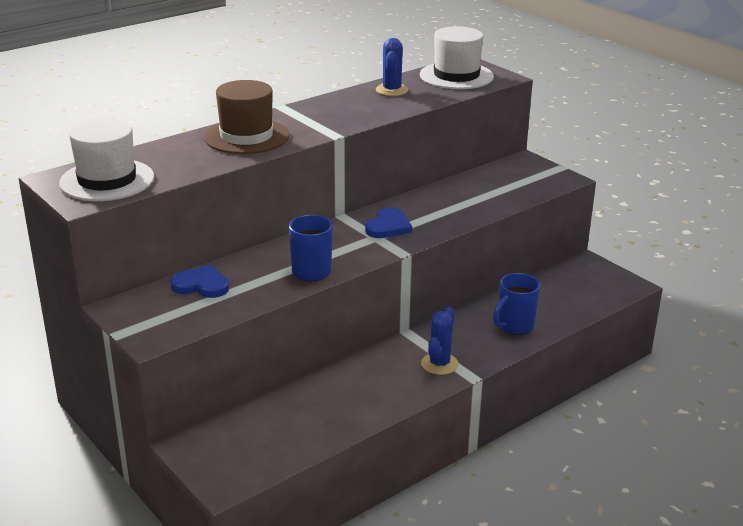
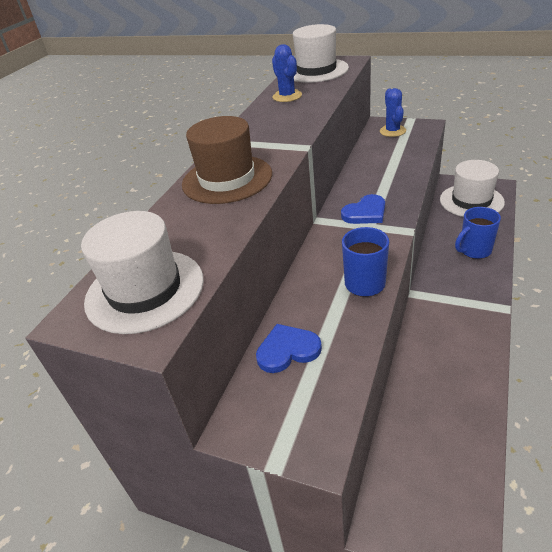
camera: 25 degrees left, 10 degrees up
blue heart [365,207,412,238] -> blue heart turned 60 degrees clockwise [341,194,385,224]
blue cactus [421,307,459,375] -> blue cactus moved to [380,88,406,137]
blue mug [493,273,540,335] -> blue mug turned 45 degrees clockwise [455,207,501,259]
none -> white hat [440,160,505,217]

